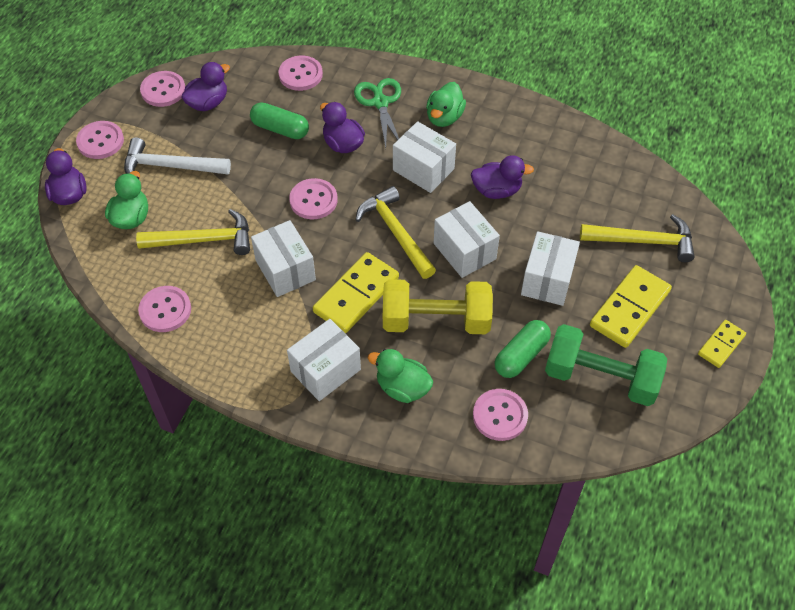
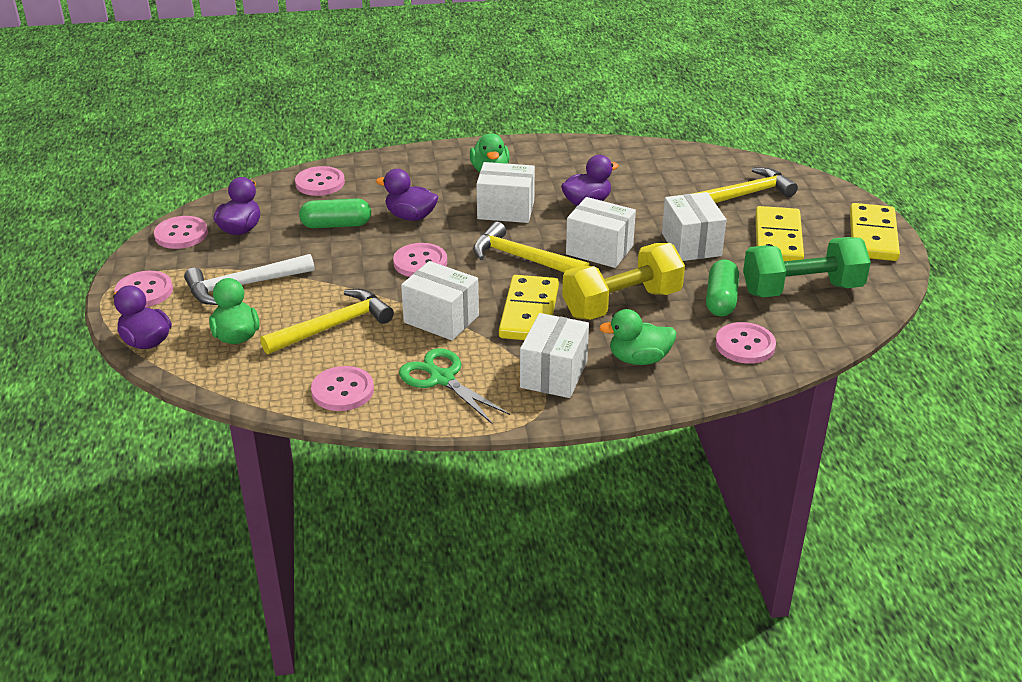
camera: 30 degrees left, 20 degrees down
green scissors [354,78,401,148] -> green scissors moved to [399,348,510,424]
yellow domino [698,320,746,368] -> yellow domino [850,203,900,261], size x1.75

